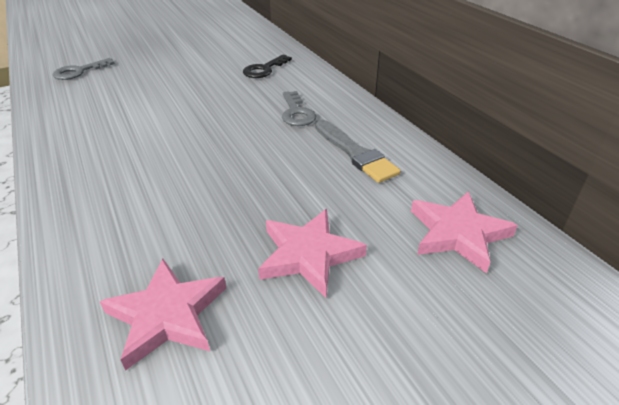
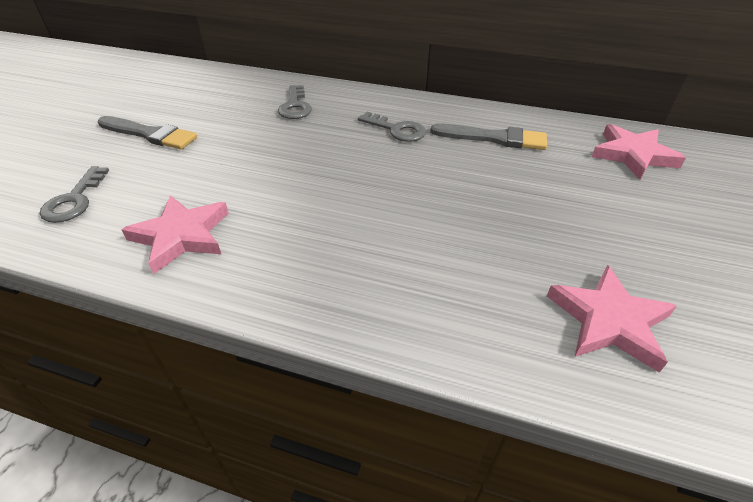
camera: 45 degrees left, 5 degrees up
black key [243,54,292,78] -> grey key [278,85,312,119]
pink star [258,209,367,298] -> pink star moved to [121,195,229,274]
none -> grey brush [98,116,197,149]

